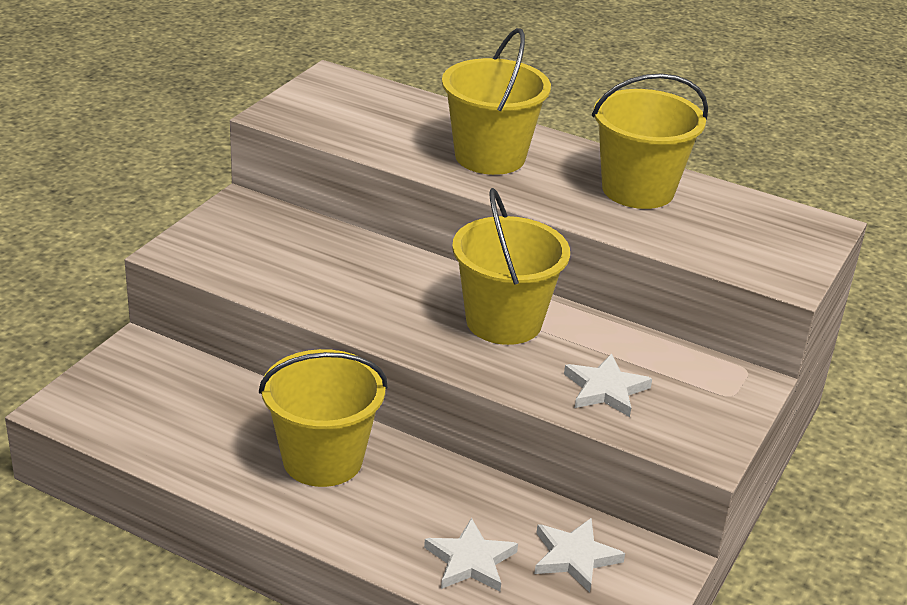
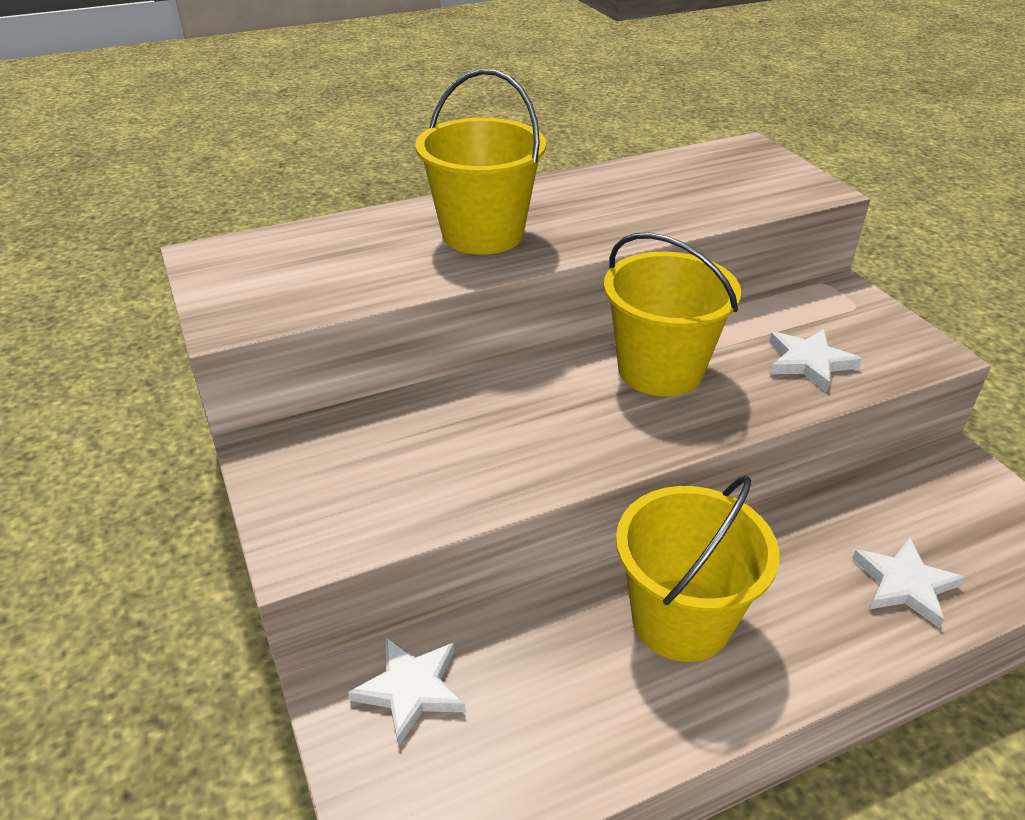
camera: 50 degrees left, 5 degrees up
white star [535,518,625,593] -> white star moved to [348,637,466,746]
yellow bucket [592,73,708,209] -> none

